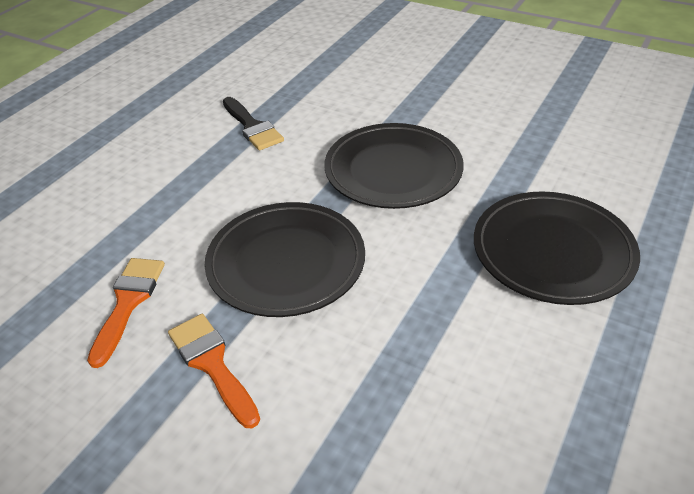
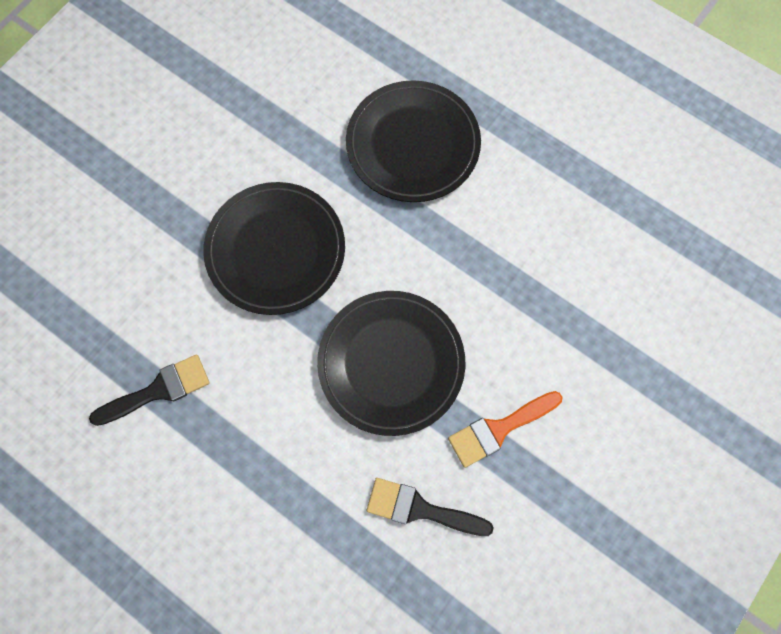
camera: 85 degrees left, 30 degrees up
orange brush [87,258,165,368] -> black brush [367,478,493,536]

